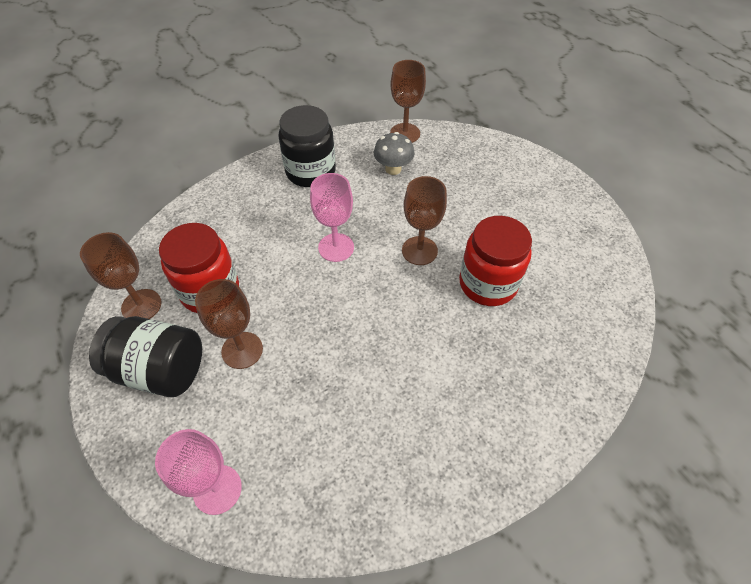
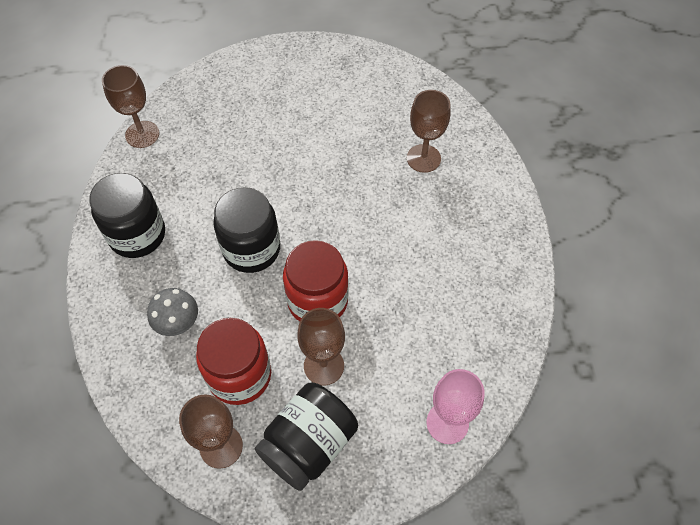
camera: 65 degrees left, 5 degrees up
pink goblet [310,173,354,262] -> black jar [213,187,280,273]
grey mushroom [374,132,414,175] -> grey mushroom moved to [147,288,198,336]
brown goblet [402,176,447,265] -> brown goblet moved to [407,90,451,173]
red jar [459,216,532,306] -> red jar moved to [283,240,348,322]

